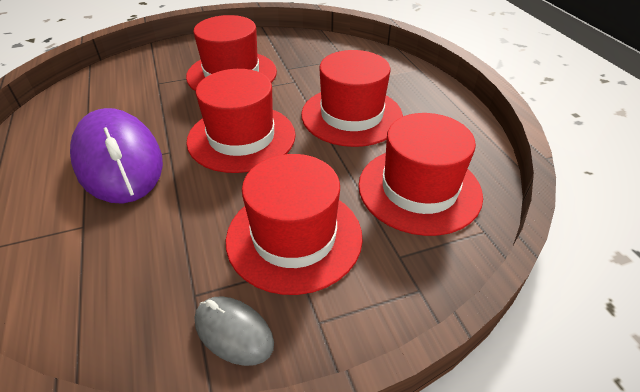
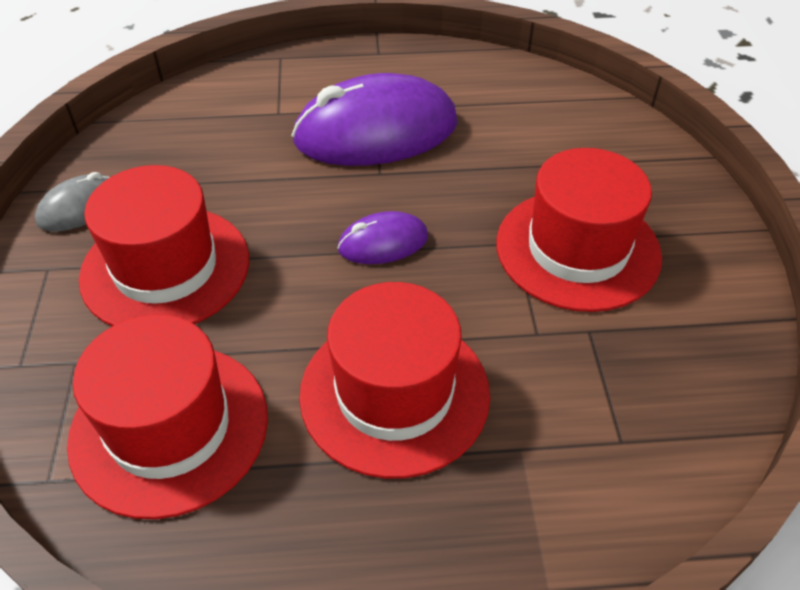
camera: 105 degrees right, 5 degrees up
red hat [186,69,295,173] -> purple mouse [337,211,428,264]

